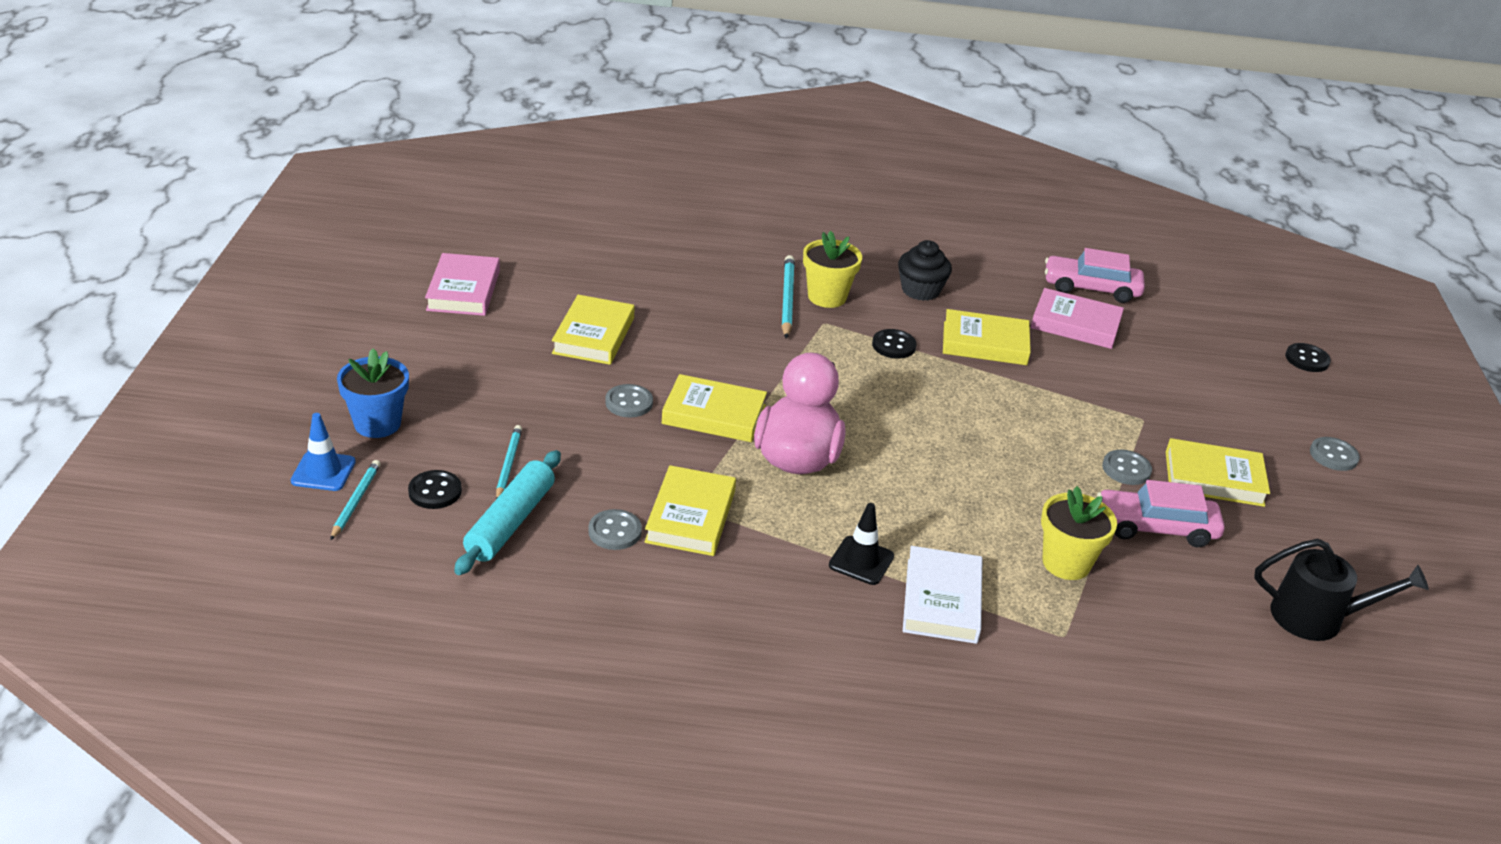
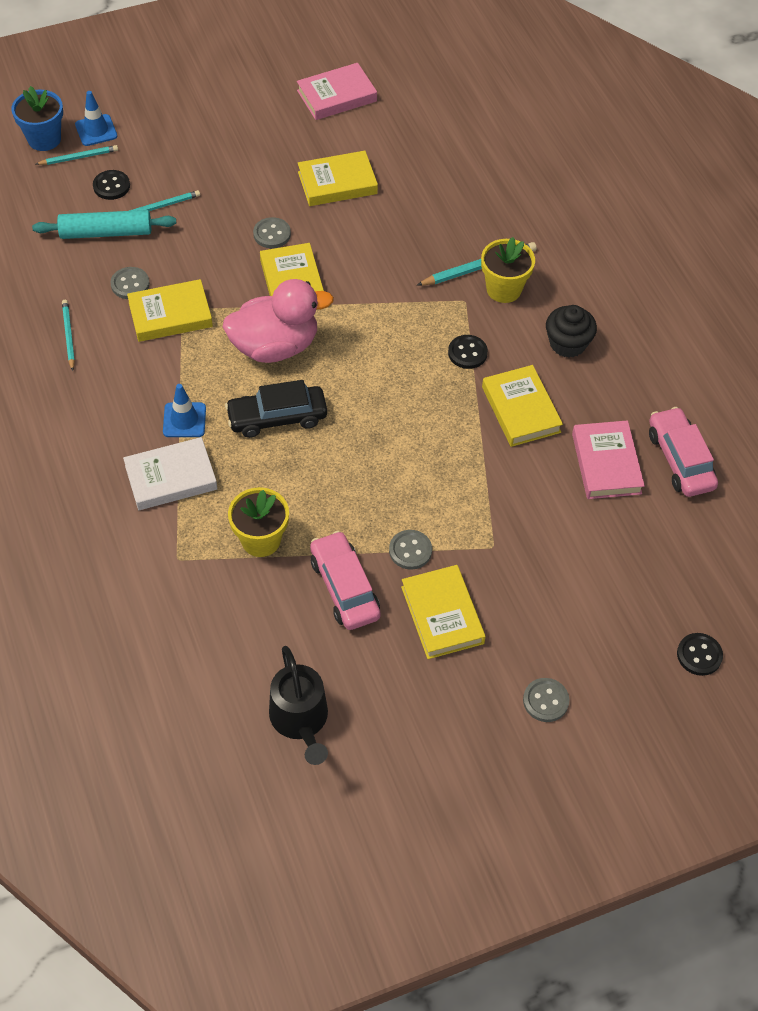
camera: 65 degrees right, 20 degrees up
blue flower pot [337,348,409,438] -> blue flower pot moved to [11,86,63,151]
black traffic cone [829,503,894,585] -> blue traffic cone [163,384,206,437]
none -> turquoise pencil [62,300,75,371]
none -> black car [225,380,327,438]

